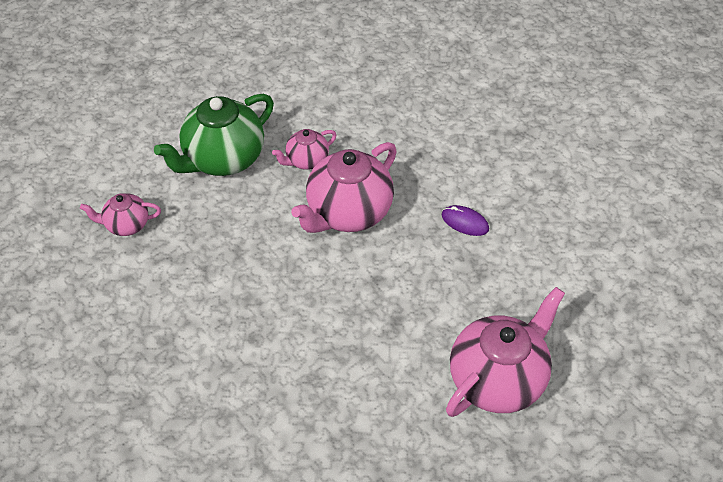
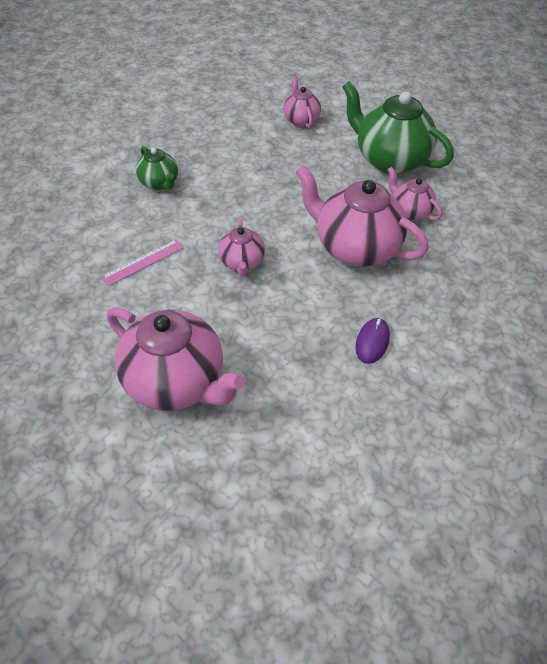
camera: 80 degrees right, 0 degrees up
none -> pink ruler [101,239,184,286]
none -> green teapot [136,146,178,190]
none -> pink teapot [218,219,265,276]

